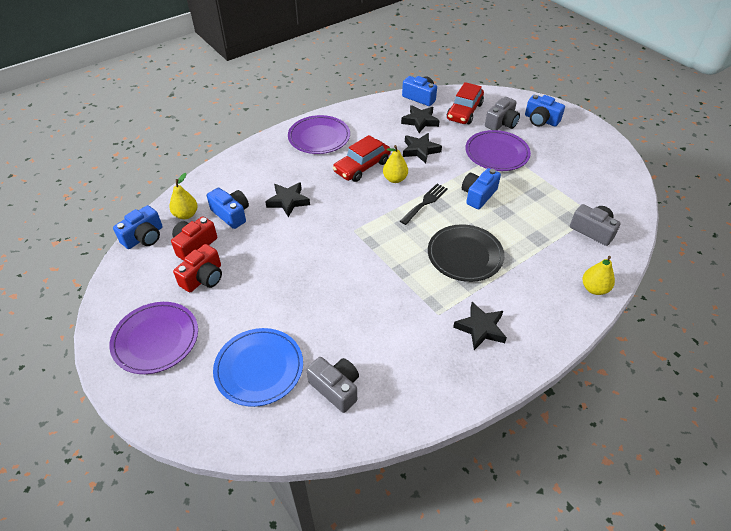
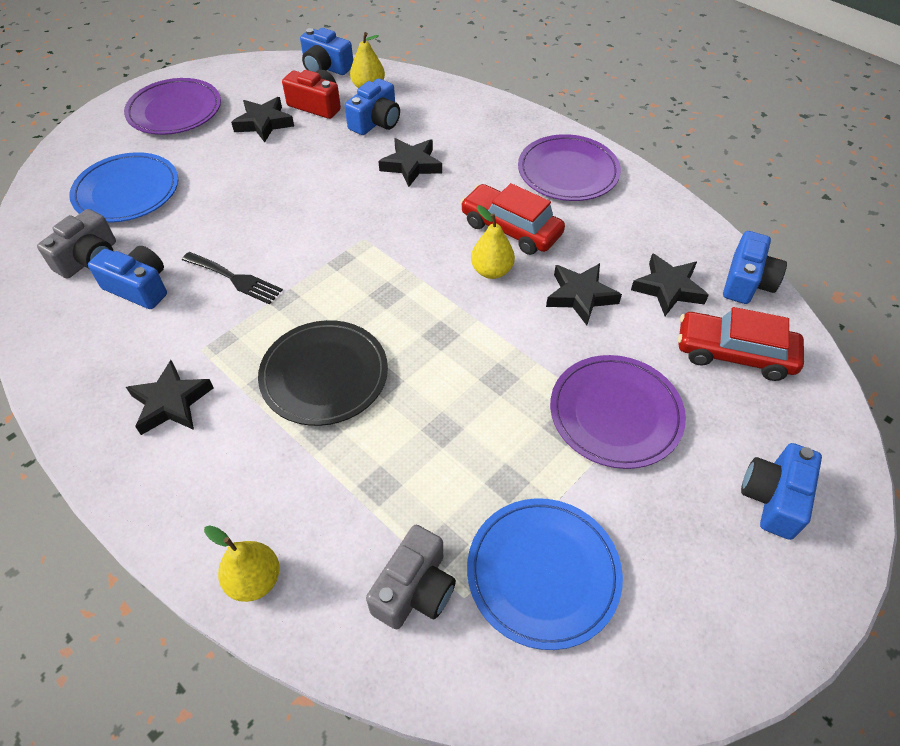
camera: 80 degrees right, 5 degrees up
red camera [173,244,222,292] -> black star [231,97,294,143]
black fork [400,184,448,225] -> black fork moved to [182,252,283,305]
blue camera [462,168,501,209] -> blue camera moved to [88,246,167,309]
grey camera [485,97,520,130] -> none
none -> blue plate [467,498,623,650]

